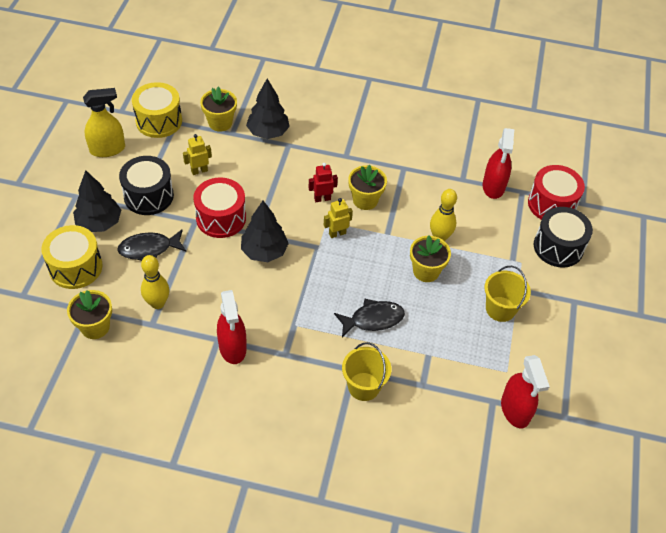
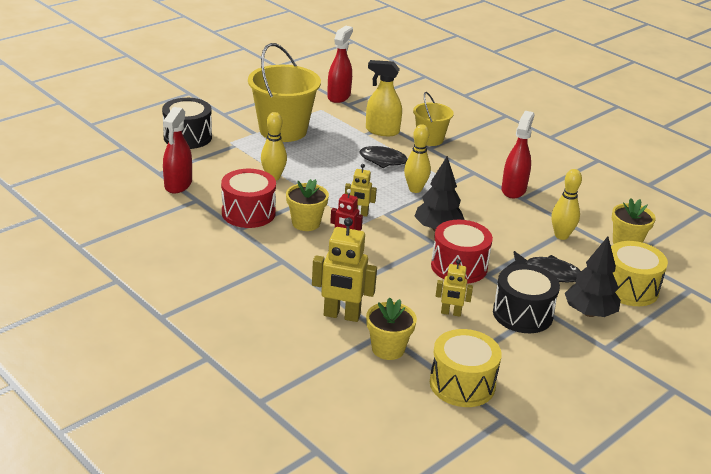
camera: 145 degrees left, 20 degrees down
yellow spray bottle [83,88,125,157] -> yellow spray bottle moved to [366,60,402,136]
black tree [246,79,290,139] -> yellow robot [312,218,377,322]
yellow flower pot [410,236,451,282] -> none
red spray bottle [483,128,514,199] -> red spray bottle turned 150 degrees clockwise [163,107,192,194]
yellow bucket [484,266,531,322] -> yellow bucket [248,43,321,142], size x1.78
red drum [528,165,585,220] -> red drum moved to [221,169,276,228]
none -> yellow bowling pin [404,124,431,193]

